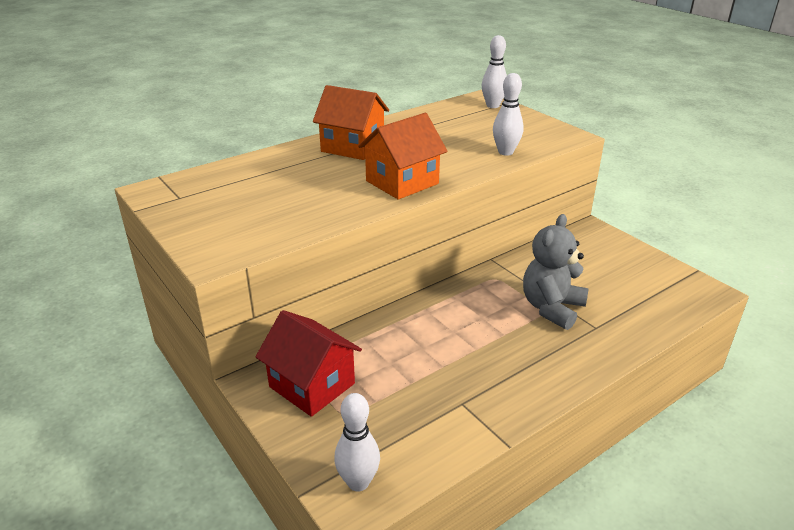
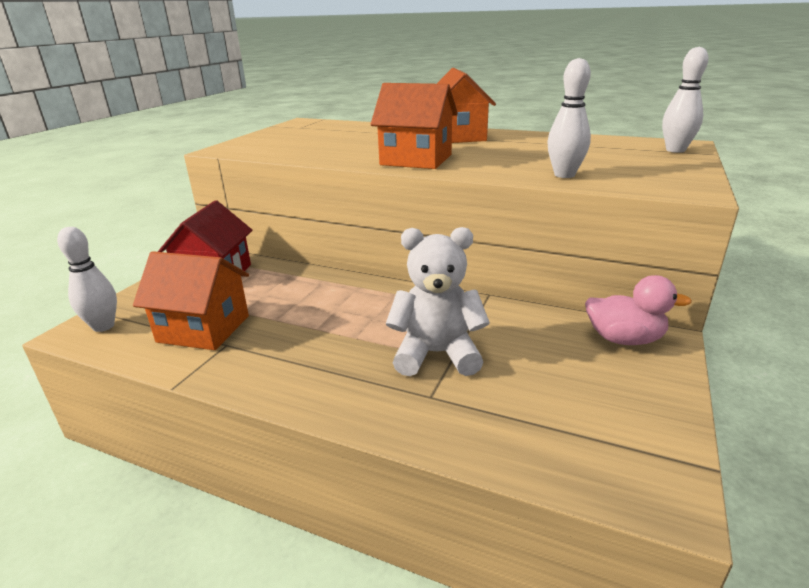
camera: 60 degrees right, 5 degrees down
grey teddy bear [523,214,589,330] -> white teddy bear [386,227,490,376]
none -> orange house [133,251,249,350]
none -> pink duck [585,275,692,345]

